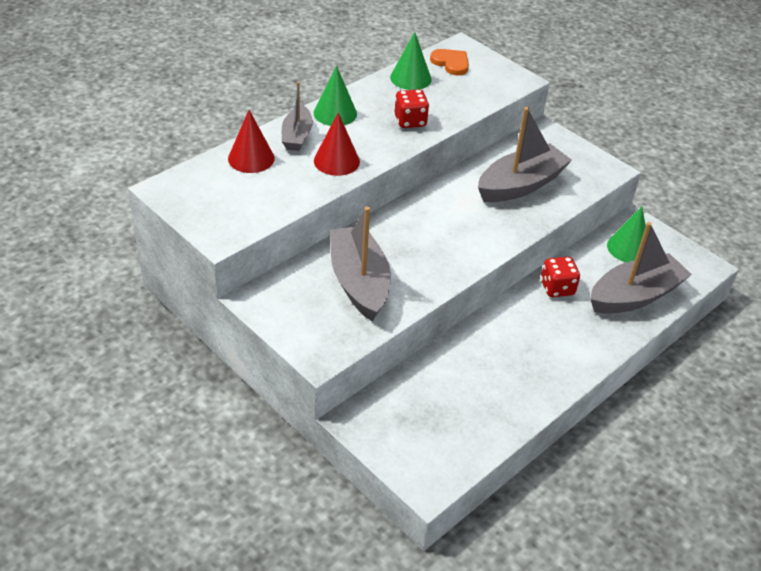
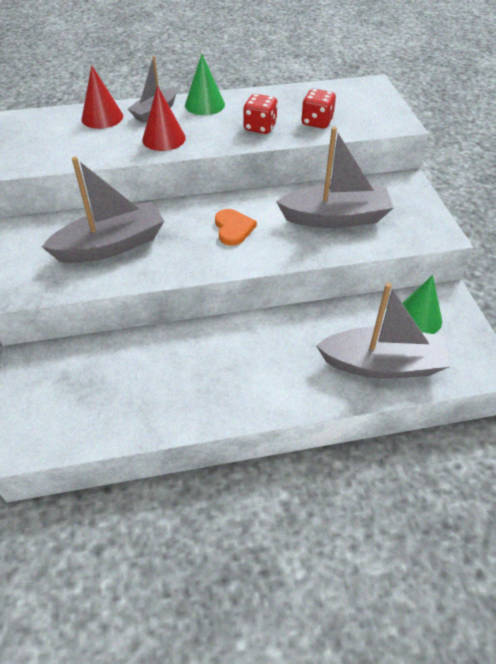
camera: 35 degrees right, 5 degrees up
grey boat [330,206,391,322] -> grey boat turned 45 degrees clockwise [42,157,164,263]
green cone [390,32,431,90] -> none
orange heart [430,49,469,75] -> orange heart moved to [215,209,257,245]
red dice [541,257,580,297] -> red dice moved to [301,89,336,129]

